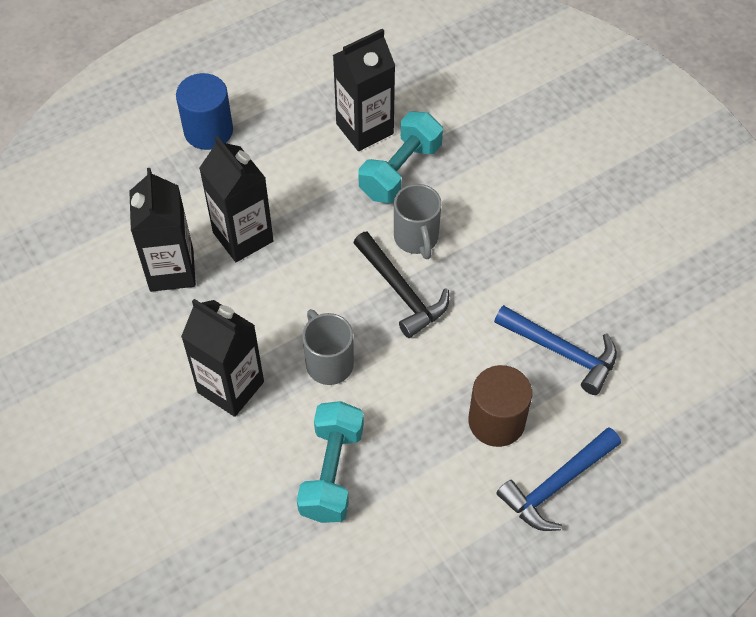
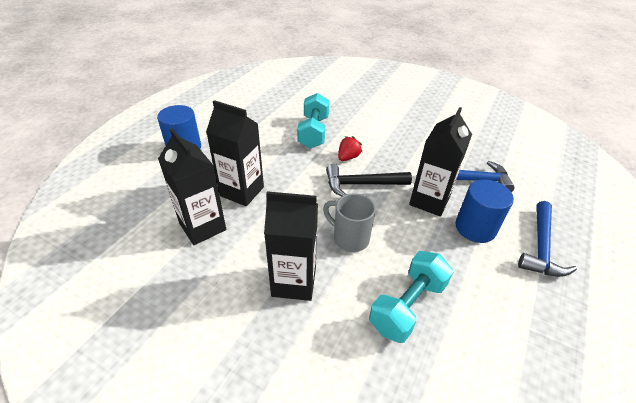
camera: 30 degrees left, 15 degrees down
turquoise dumbbell [297,401,364,523] -> turquoise dumbbell turned 60 degrees clockwise [369,251,454,343]
black carton [333,28,395,151] -> black carton moved to [409,107,472,217]
black hammer [353,232,449,338] -> black hammer turned 150 degrees clockwise [326,164,412,196]
grey mug [394,184,442,259] -> red strawberry [338,136,363,161]
brown cylinder [469,365,532,447] -> blue cylinder [456,179,514,243]

